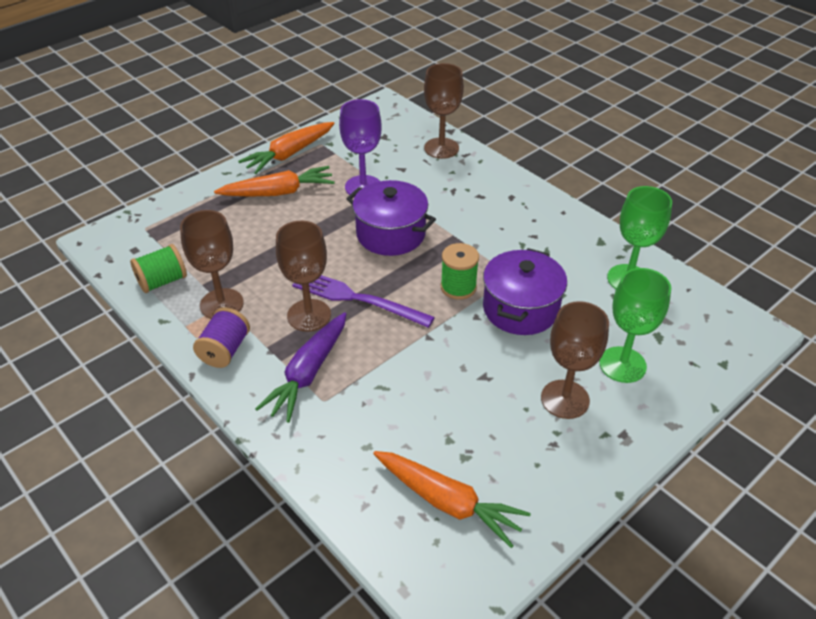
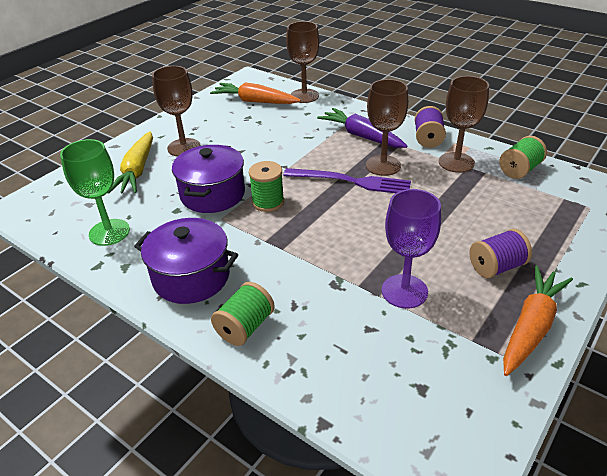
camera: 170 degrees right, 5 degrees down
orange carrot [214,166,335,197] -> purple spool [470,229,532,279]
purple carrot [255,312,346,423] -> purple carrot turned 60 degrees counterclockwise [317,108,408,148]
purple pot [346,180,436,256] -> purple pot moved to [134,218,238,304]
brown goblet [424,63,464,159] -> brown goblet moved to [286,21,319,103]
green goblet [599,268,671,383] -> yellow carrot [108,132,153,194]
none -> green spool [211,282,275,346]

